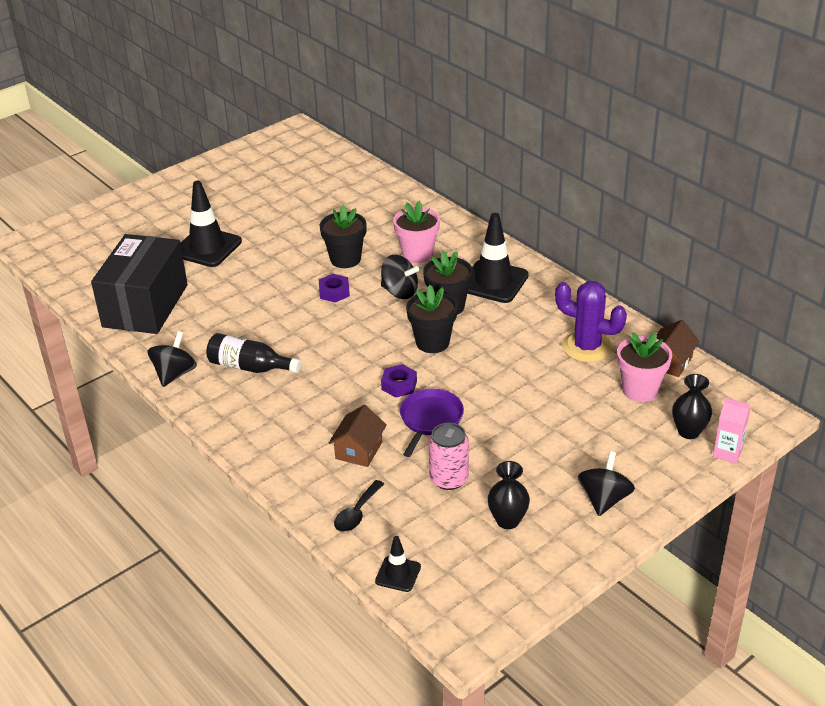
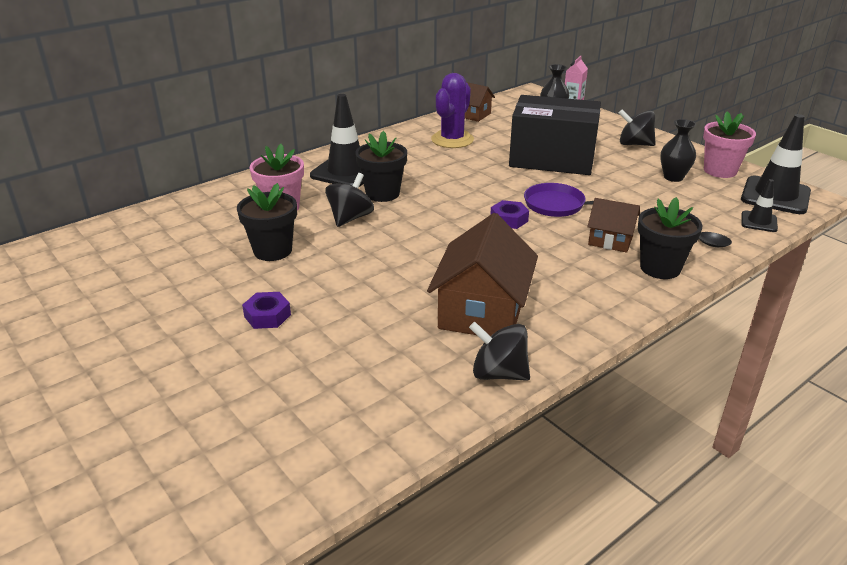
camera: 90 degrees left, 5 degrees down
black box [91,234,188,334] -> black box moved to [509,95,601,175]
black traffic cone [180,181,242,267] -> black traffic cone moved to [741,114,811,214]
black bottle [206,333,301,373] -> brown house [427,213,538,336]
purple nut [319,274,350,303] -> purple nut moved to [242,292,291,329]
black flower pot [406,285,458,353] -> black flower pot moved to [638,197,703,279]
pink can [429,423,469,490] -> none
pink flower pot [617,332,672,402] -> pink flower pot moved to [703,111,756,178]

